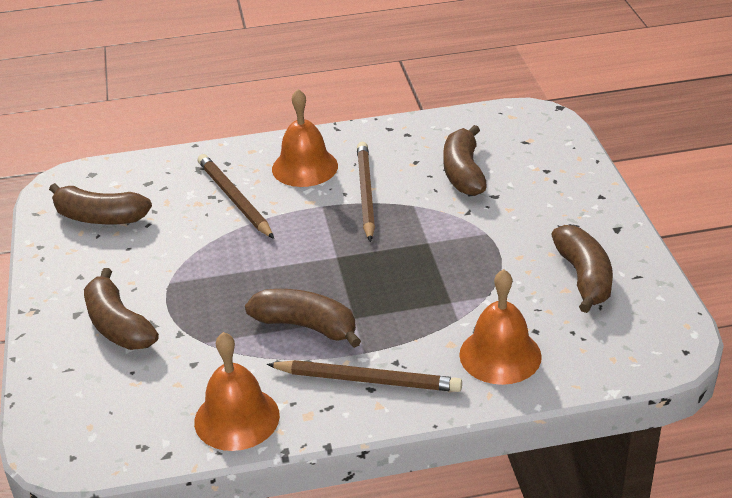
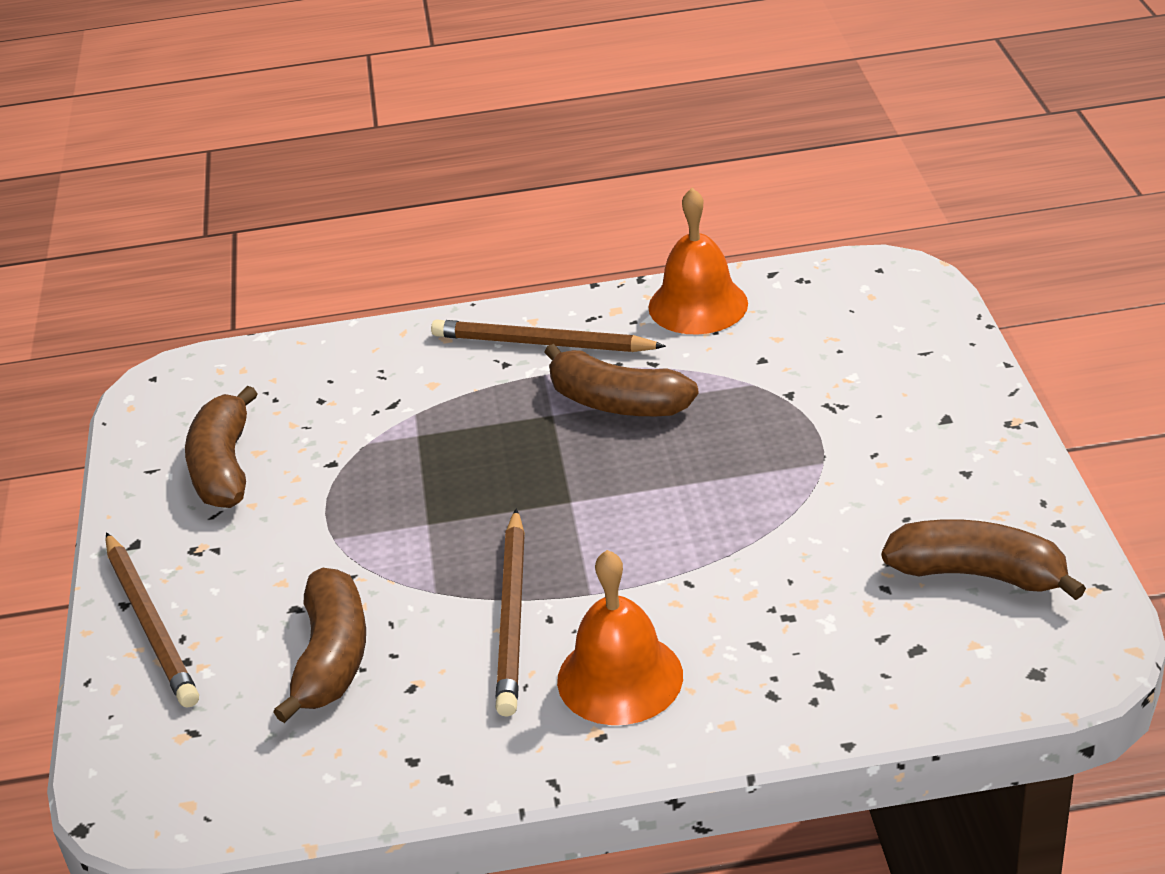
camera: 175 degrees left, 0 degrees up
brown banana [84,268,159,350] -> none
brown pencil [198,154,274,239] -> brown pencil moved to [106,532,199,708]
orange bell [459,269,542,385] -> none

